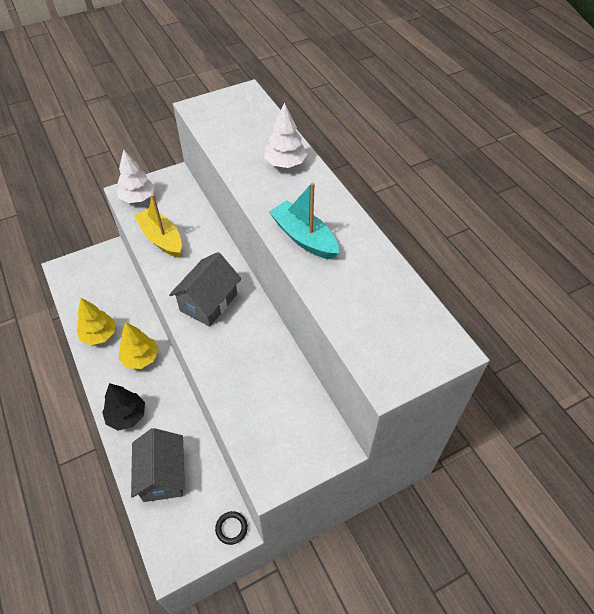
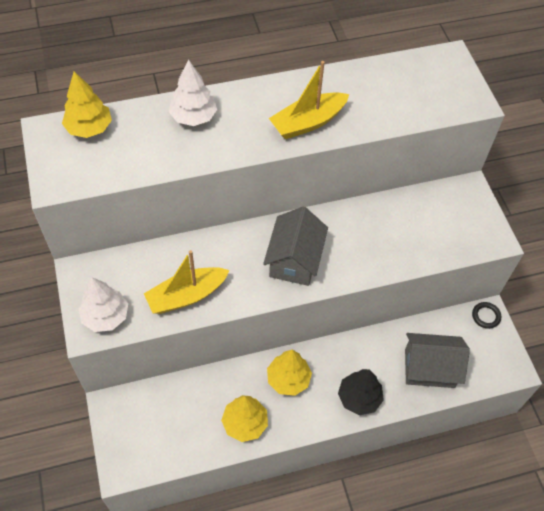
camera: 80 degrees left, 5 degrees up
grey house [169,252,241,327] -> grey house turned 60 degrees clockwise [263,207,328,286]
turquoise boat [269,182,339,260] -> yellow boat [269,61,349,139]
none -> yellow tree [62,71,112,138]

